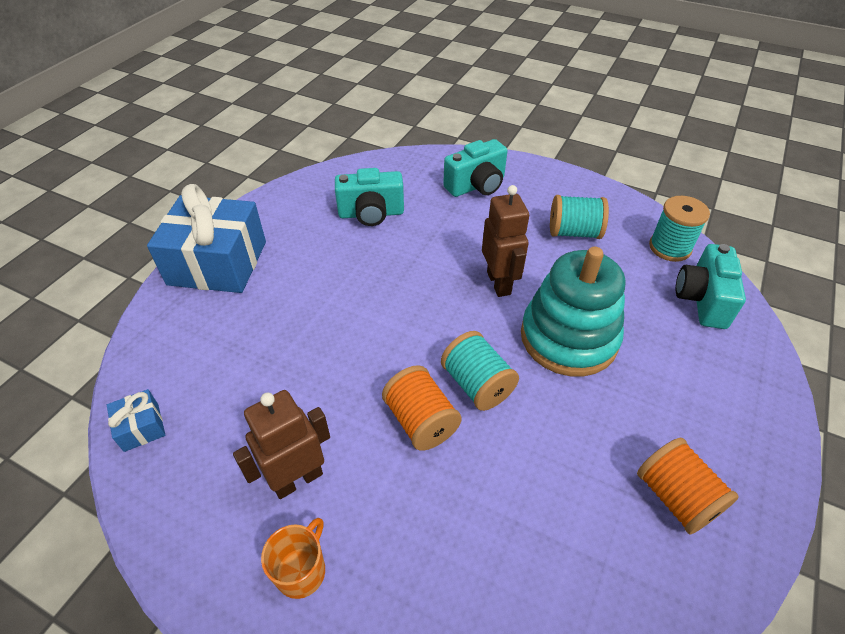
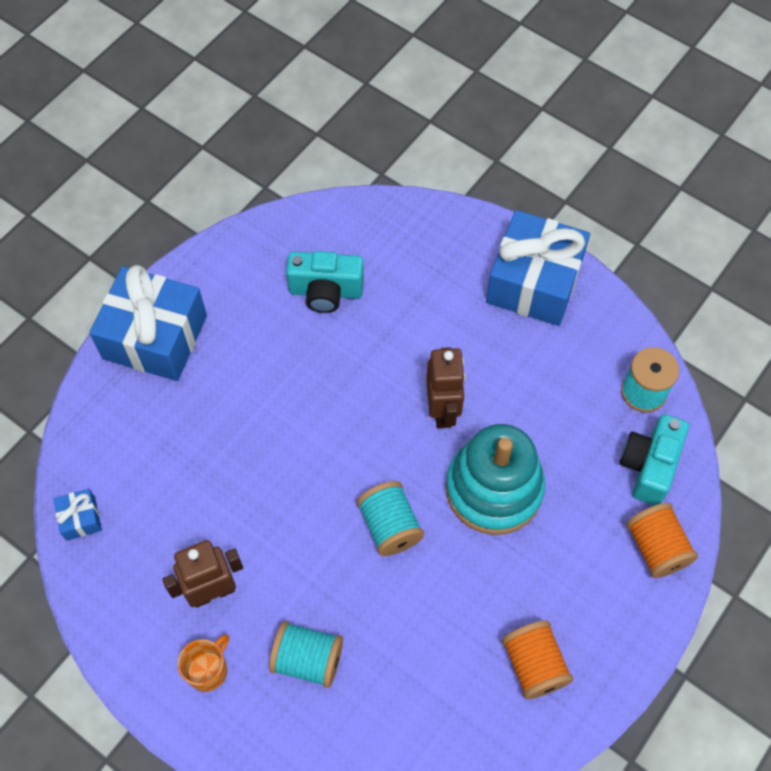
camera: 10 degrees right, 15 degrees up
orange spool [382,365,462,451] -> orange spool moved to [626,503,698,578]
turquoise camera [443,139,508,197] -> none
turquoise spool [550,195,609,239] -> turquoise spool moved to [269,621,343,688]
none -> blue gift [486,210,590,326]

